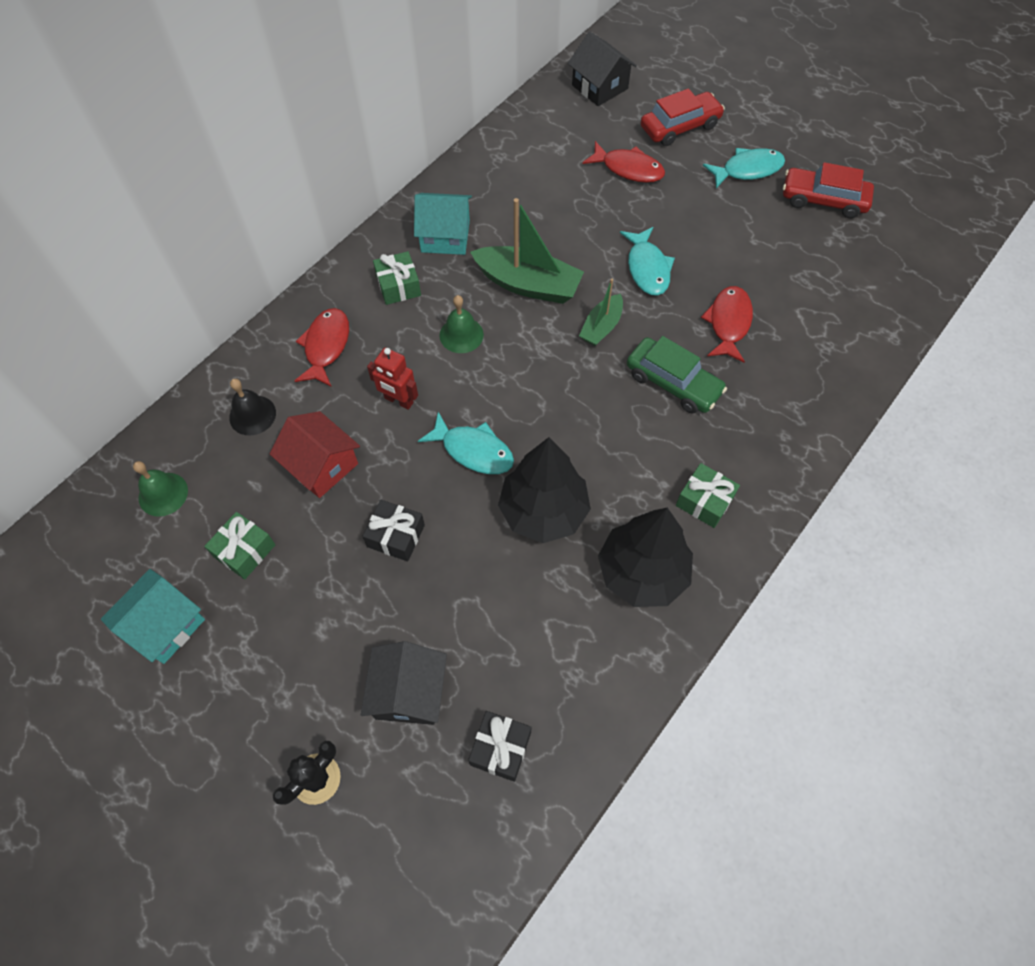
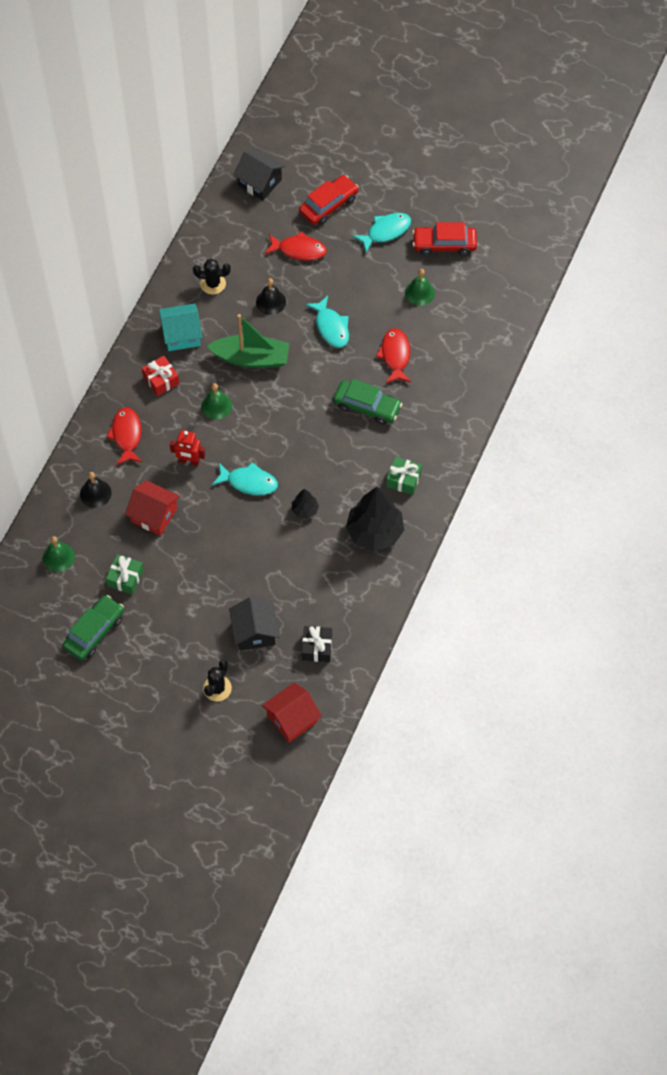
camera: 15 degrees left, 0 degrees up
turquoise house [101,569,205,664] -> green car [63,595,124,660]
black gift [362,500,425,561] -> none
green gift [373,251,421,305] -> red gift [142,356,179,396]
black tree [498,437,591,543] -> black tree [292,489,319,518], size x0.48
green boat [579,279,623,346] -> none
none -> black cactus [193,259,231,295]
none -> black bell [256,278,286,315]
none -> red house [262,682,322,742]
none -> green bell [405,269,435,306]

